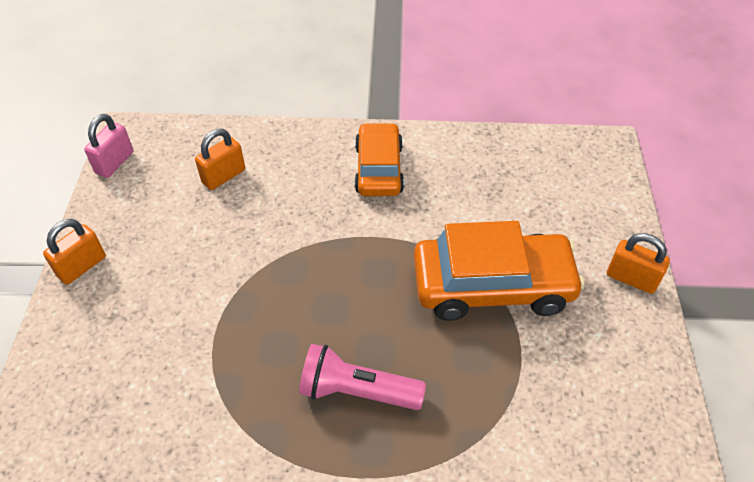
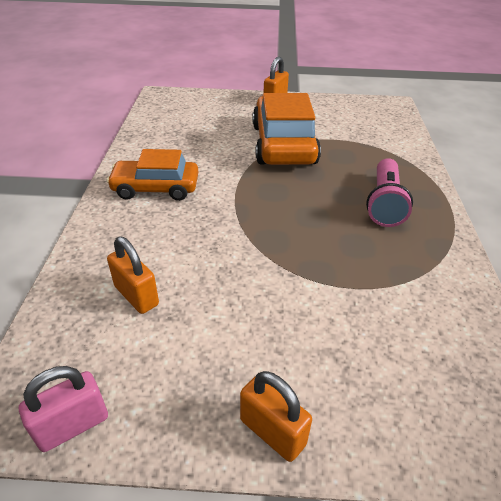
camera: 90 degrees left, 10 degrees down
pink padlock [84,114,133,178] -> pink padlock turned 60 degrees counterclockwise [19,366,108,452]

